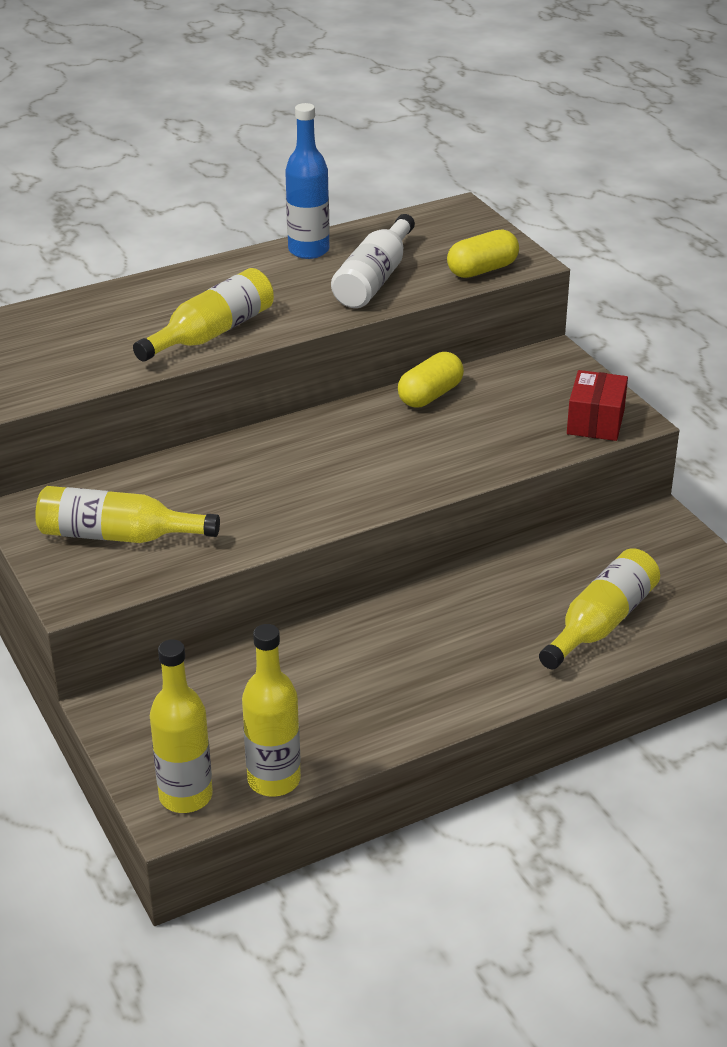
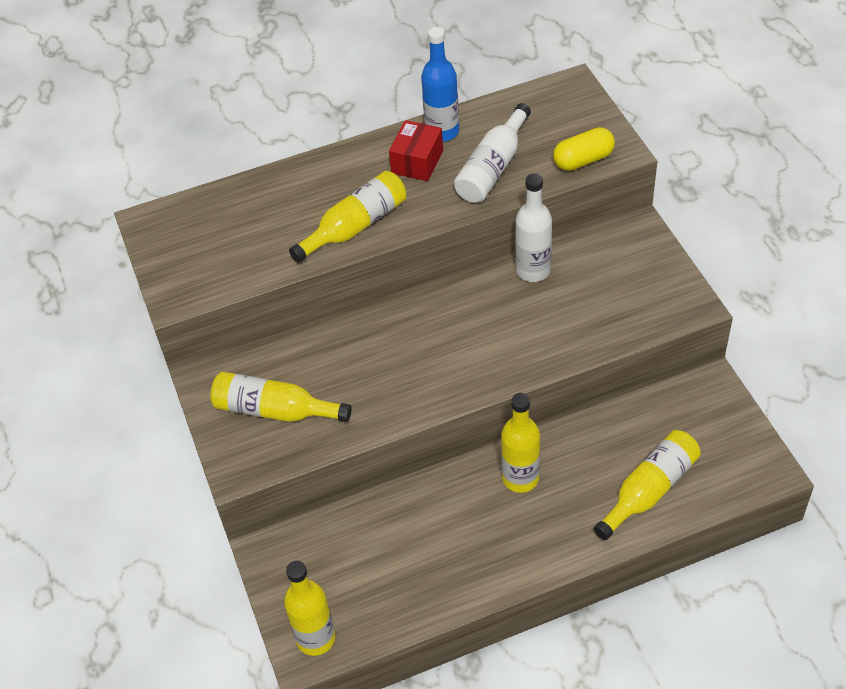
camera: 10 degrees right, 15 degrees up
yellow bottle [242,624,301,797] -> yellow bottle moved to [501,393,540,493]
yellow capsule [398,352,464,408] -> white bottle [515,173,552,282]
red box [567,370,628,441] -> red box moved to [389,120,443,181]

